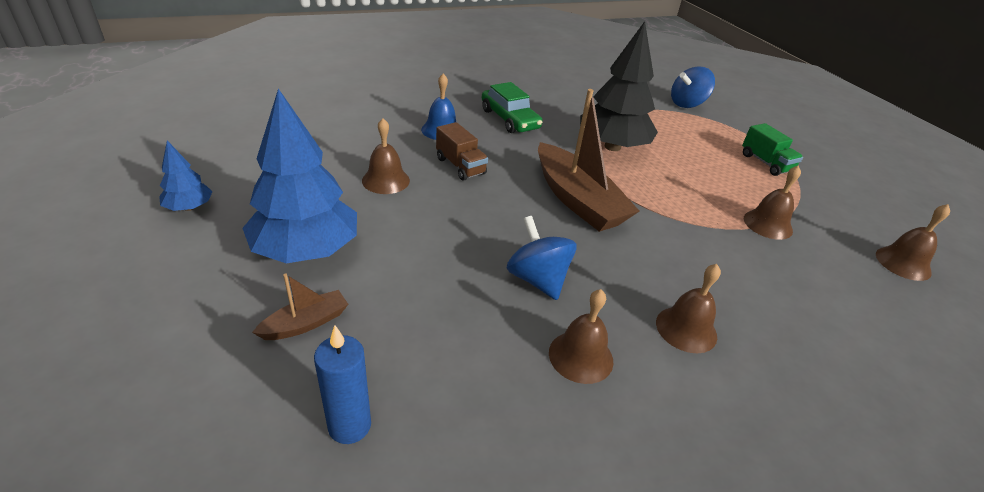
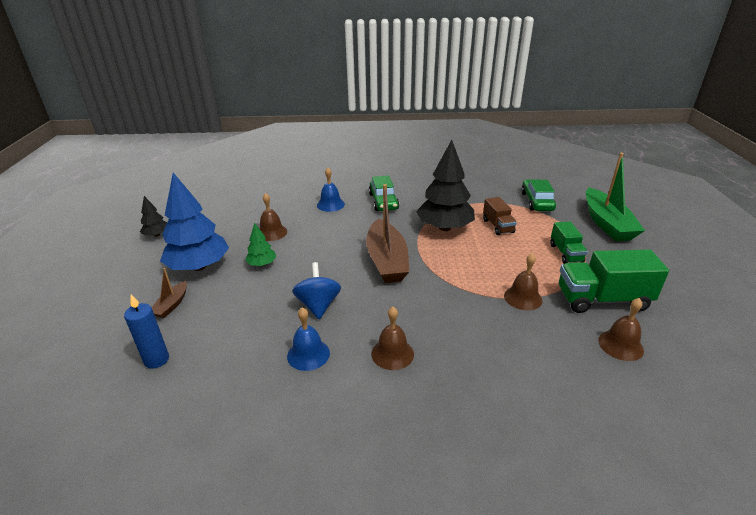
camera: 25 degrees right, 5 degrees down
blue tree [159,141,213,211] -> black tree [140,196,167,237]
brown boat [252,274,348,340] -> brown boat turned 120 degrees clockwise [152,268,187,318]
brown truck [436,122,488,181] -> brown truck moved to [483,197,517,235]
brown bell [549,289,613,384] -> blue bell [287,307,330,371]
blue spinning top [671,66,715,108] -> green car [521,179,556,211]
none -> green tree [245,223,276,266]
none -> green truck [559,249,669,313]
none -> green boat [586,153,645,241]

